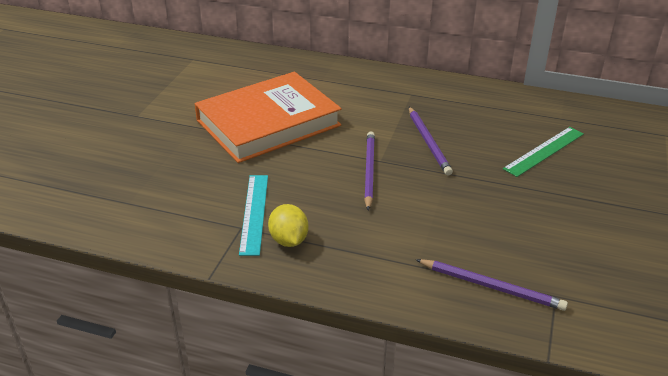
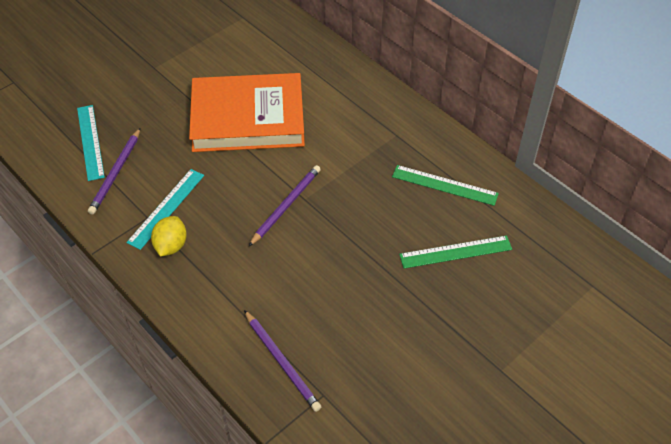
camera: 30 degrees right, 15 degrees up
purple pencil [409,107,453,175] -> purple pencil moved to [88,128,140,214]
none -> turquoise ruler [77,105,105,181]
none -> green ruler [392,165,499,206]

